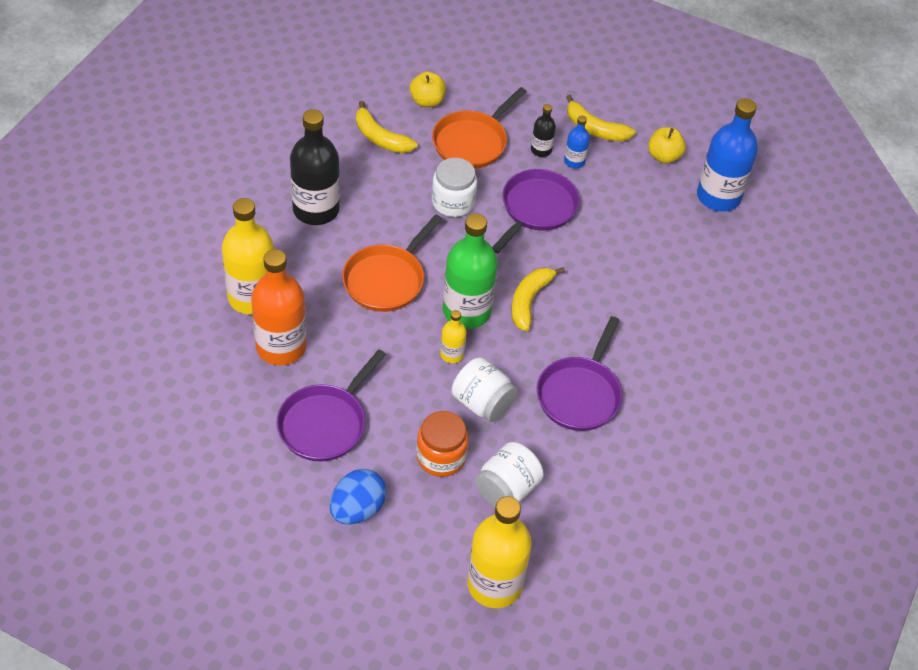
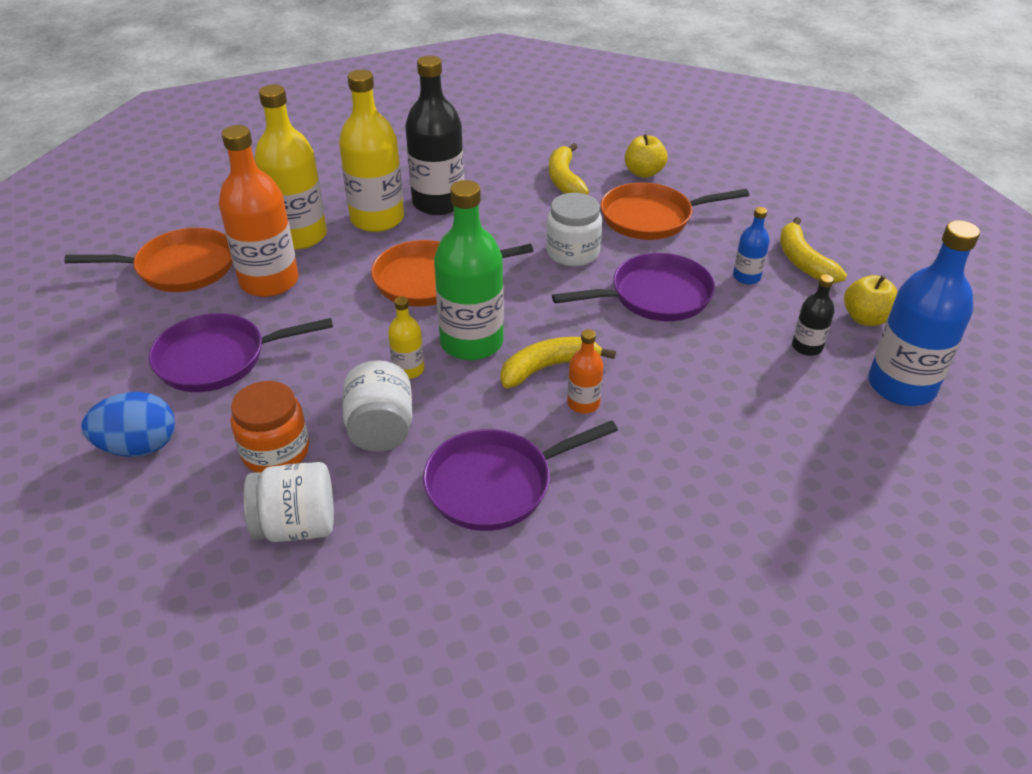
camera: 45 degrees right, 10 degrees down
yellow bottle [467,496,532,608] -> yellow bottle moved to [339,70,404,232]
black bottle [531,104,556,157] -> black bottle moved to [792,274,835,356]
none -> orange pan [64,228,233,292]
none -> orange bottle [567,329,603,413]

